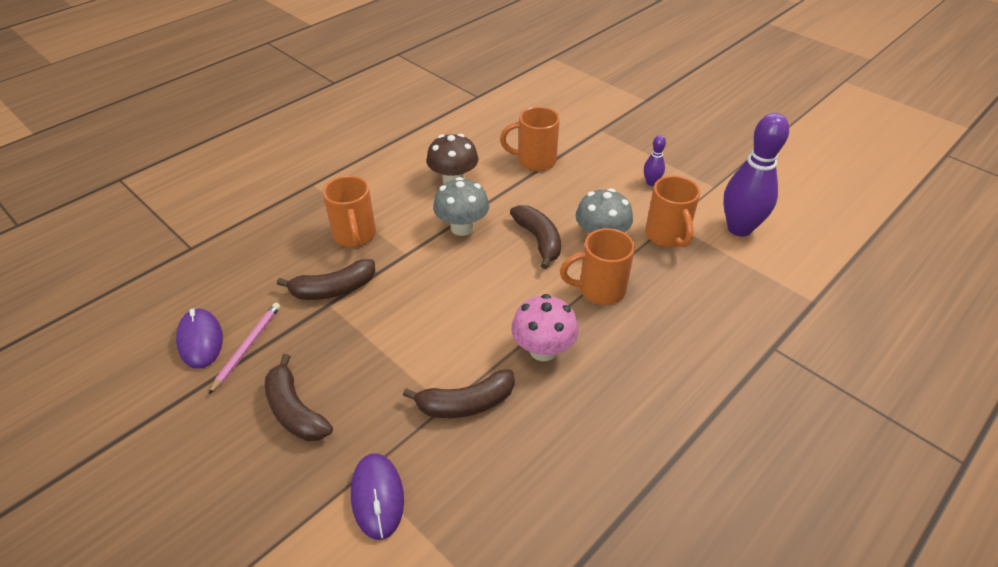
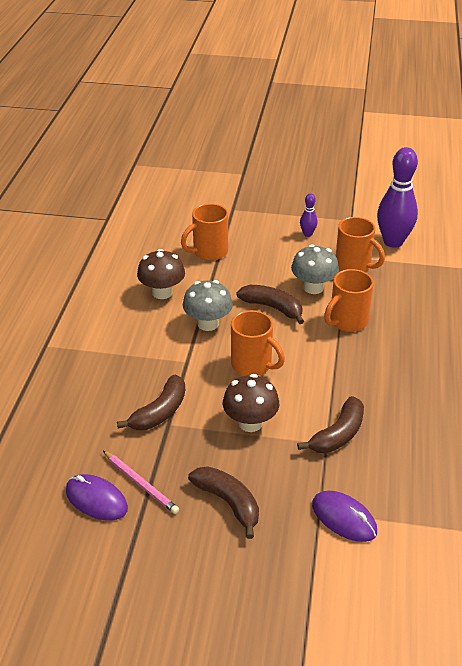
camera: 35 degrees left, 5 degrees down
pink pencil [208,303,280,395] -> pink pencil turned 150 degrees clockwise [103,451,179,514]
brown banana [265,354,333,441] -> brown banana turned 150 degrees counterclockwise [188,466,259,539]
orange mug [323,176,376,247] -> orange mug moved to [231,310,285,376]
pink mushroom [511,294,578,361] -> none
none -> brown mushroom [223,374,279,432]

